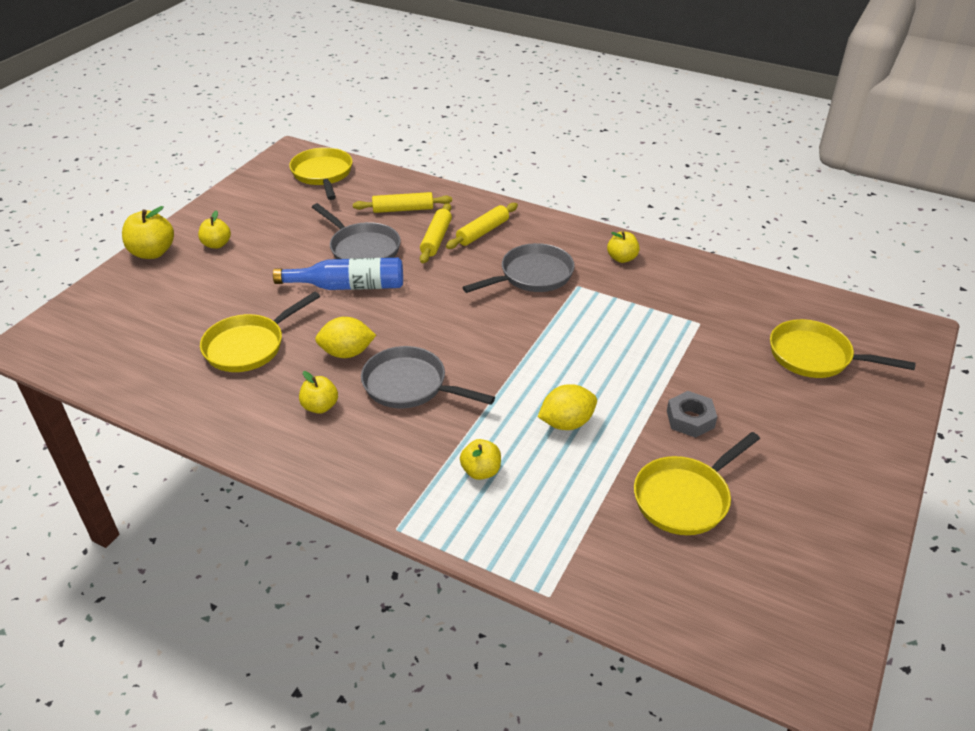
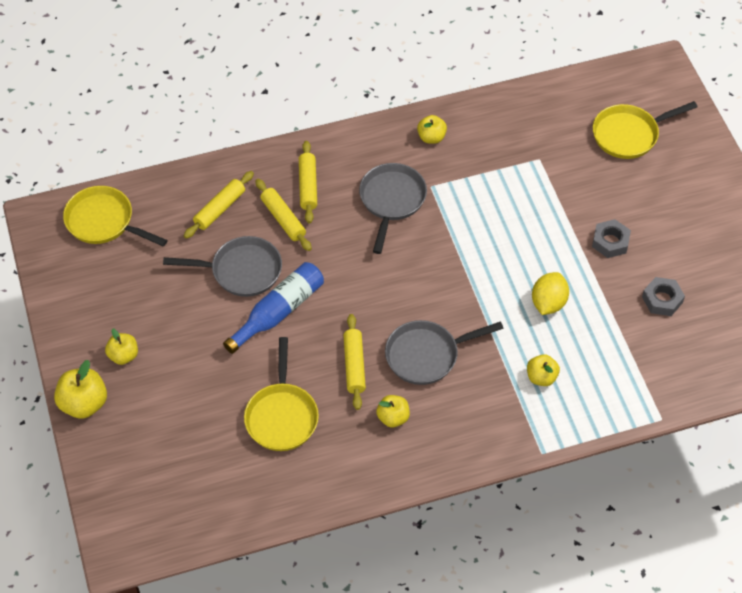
camera: 45 degrees left, 15 degrees up
yellow lemon [315,317,376,358] -> yellow rolling pin [344,314,366,410]
yellow pan [634,432,760,535] -> grey nut [642,277,685,316]

